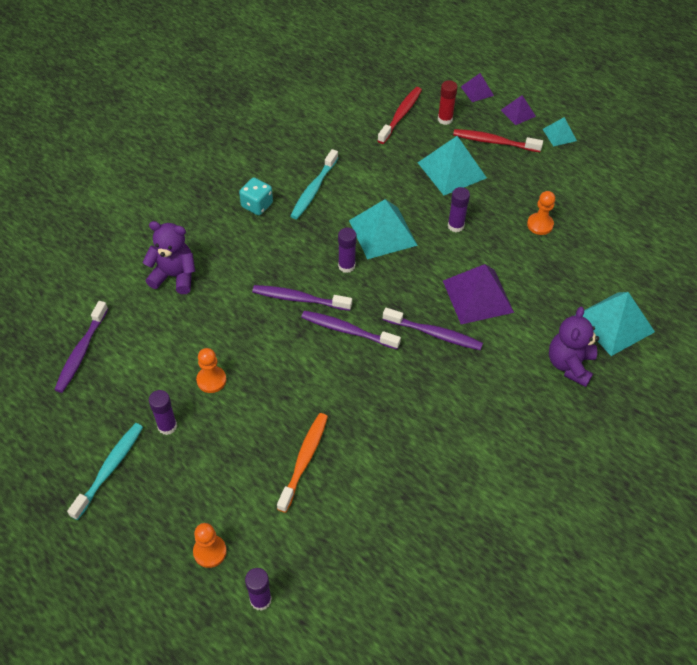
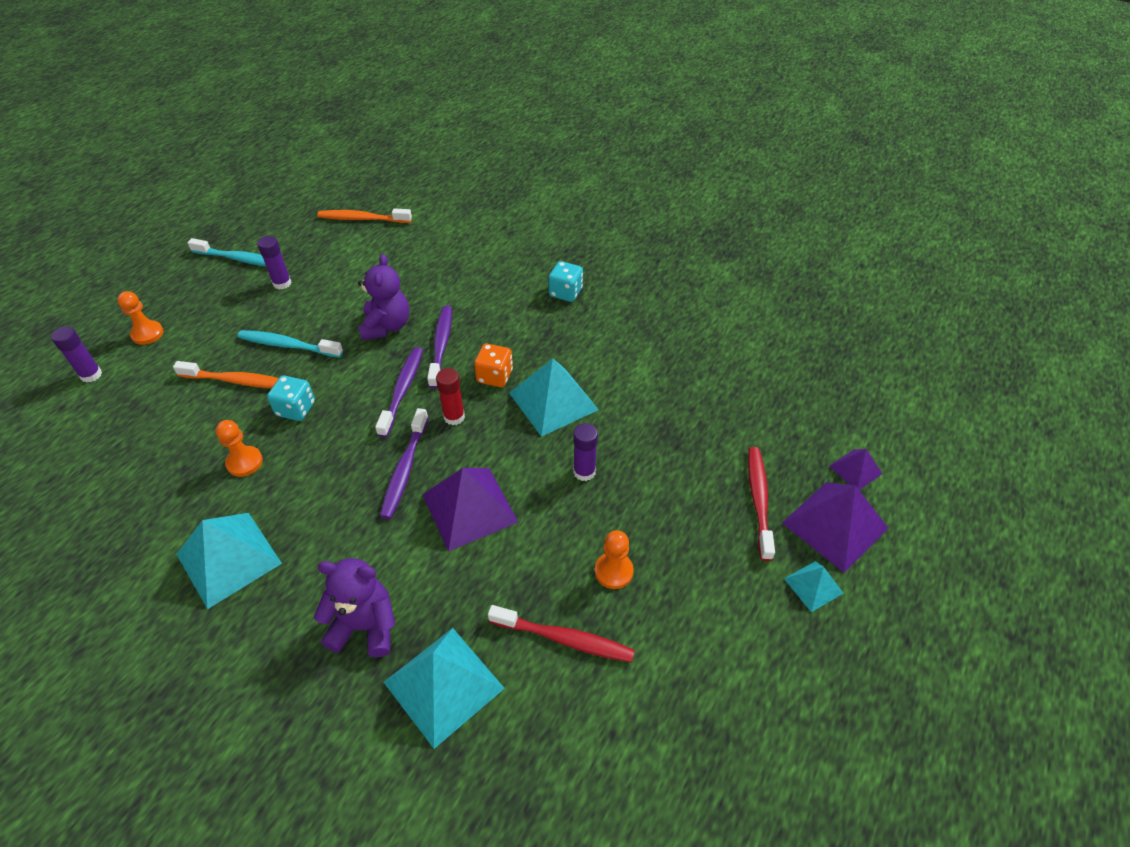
camera: 80 degrees right, 5 degrees down
purple toothbrush [54,301,108,393] -> orange toothbrush [317,208,412,223]
purple teddy bear [143,221,195,294] -> purple teddy bear moved to [358,254,409,340]
orange pawn [196,348,226,393] -> orange pawn moved to [216,420,263,477]
turquoise toothbrush [291,149,338,219] -> turquoise toothbrush moved to [237,330,343,358]
purple glue stick [338,228,357,273] -> orange dice [474,344,513,387]
red toothbrush [377,87,422,144] -> red toothbrush moved to [488,605,635,662]
turquoise pyramid [418,136,487,195] -> turquoise pyramid moved to [176,513,282,609]
red glue stick [438,80,458,125] -> red glue stick moved to [436,368,465,425]
purple pyramid [501,95,536,125] -> purple pyramid [782,482,888,573], size x1.90
none -> turquoise dice [267,376,315,421]

